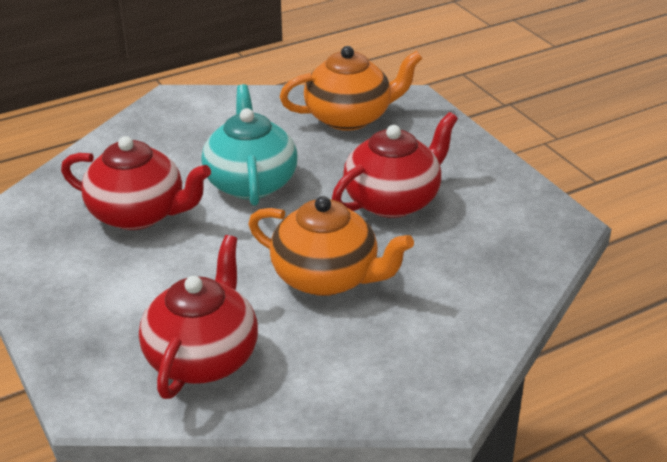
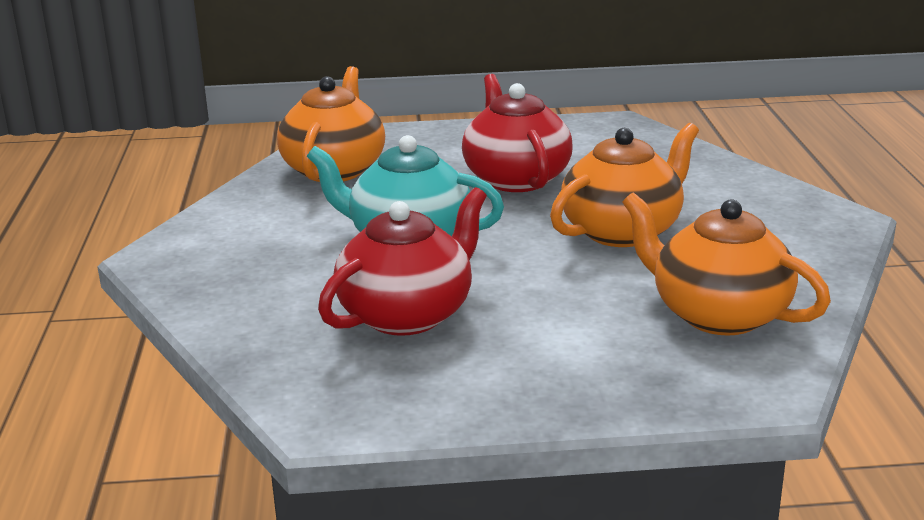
camera: 65 degrees left, 10 degrees down
red teapot [139,235,258,399] -> orange teapot [622,192,831,335]

